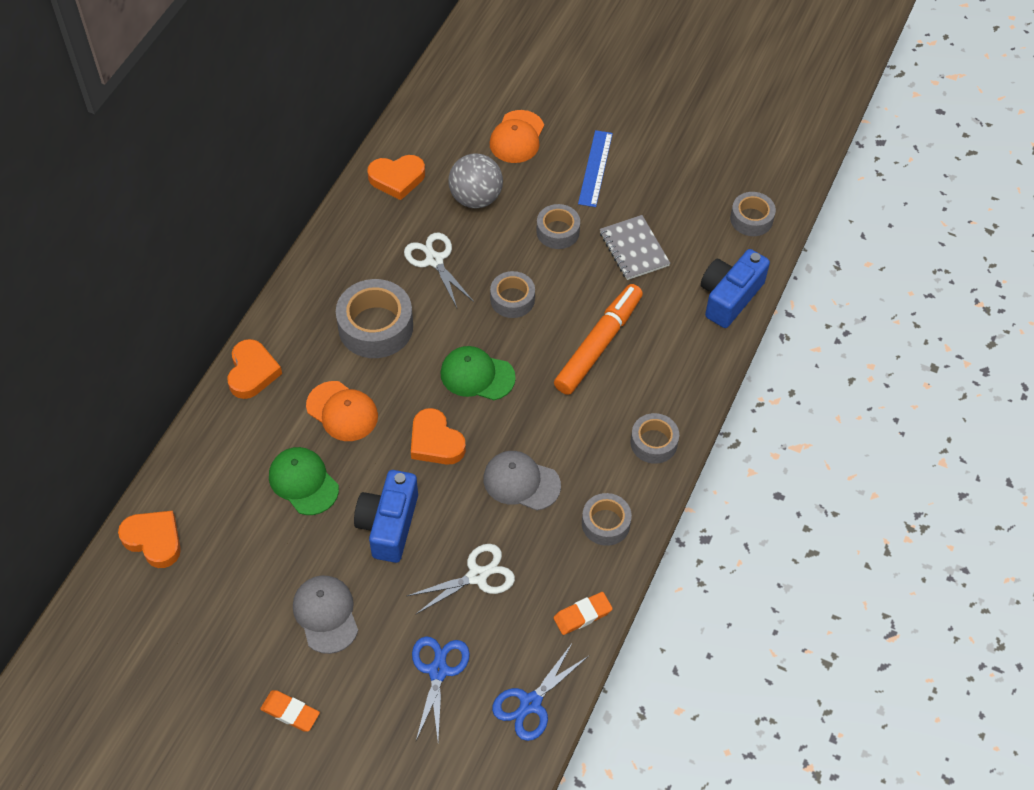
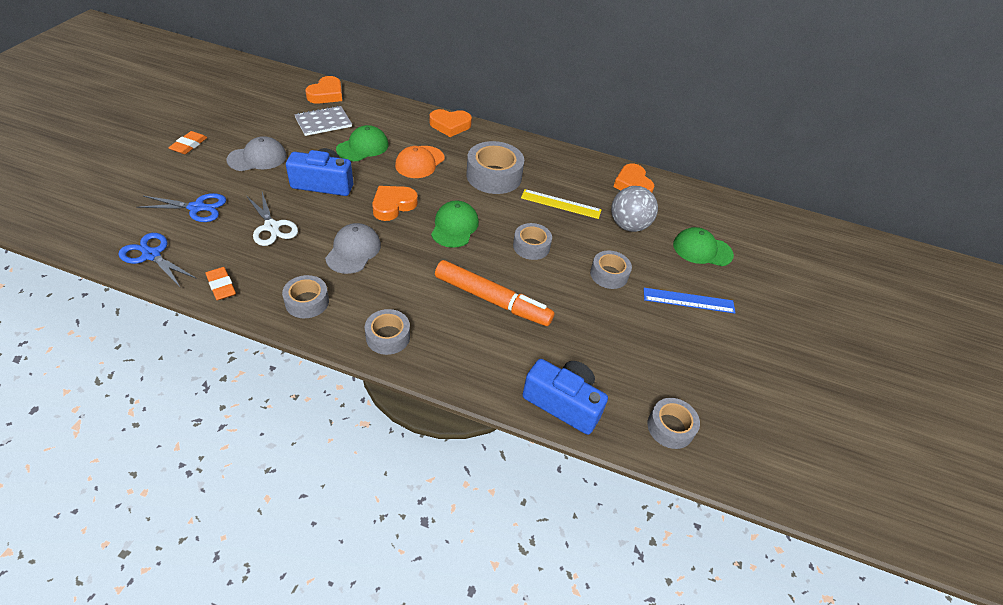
camera: 80 degrees right, 10 degrees down
white scissors [404,233,474,308] -> yellow ruler [521,189,602,219]
orange cap [489,110,544,163] -> green cap [673,227,734,266]
grey notebook [600,215,670,280] -> grey notebook moved to [294,106,352,136]

